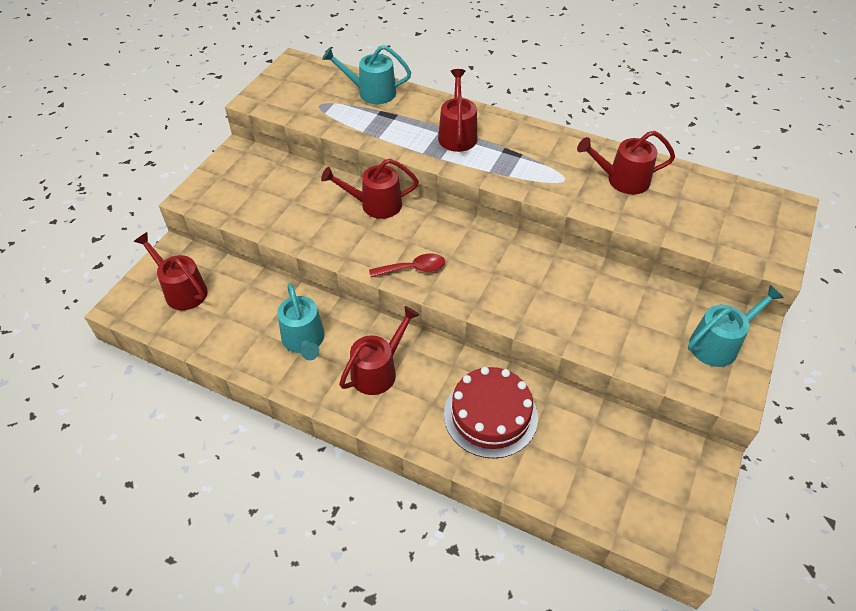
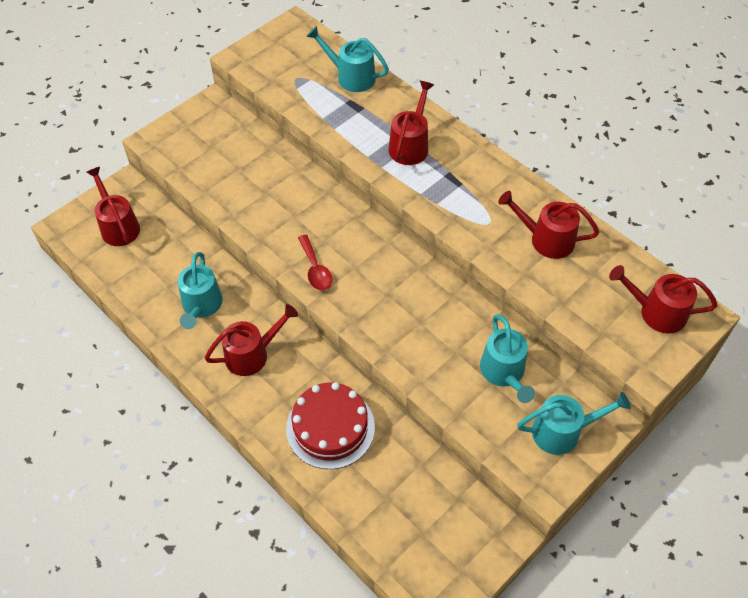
camera: 20 degrees right, 5 degrees up
red watering can [321,159,419,219] -> red watering can moved to [609,265,717,333]
red spoon [369,253,445,277] -> red spoon turned 60 degrees clockwise [298,235,332,291]
none -> turquoise watering can [480,314,535,403]

